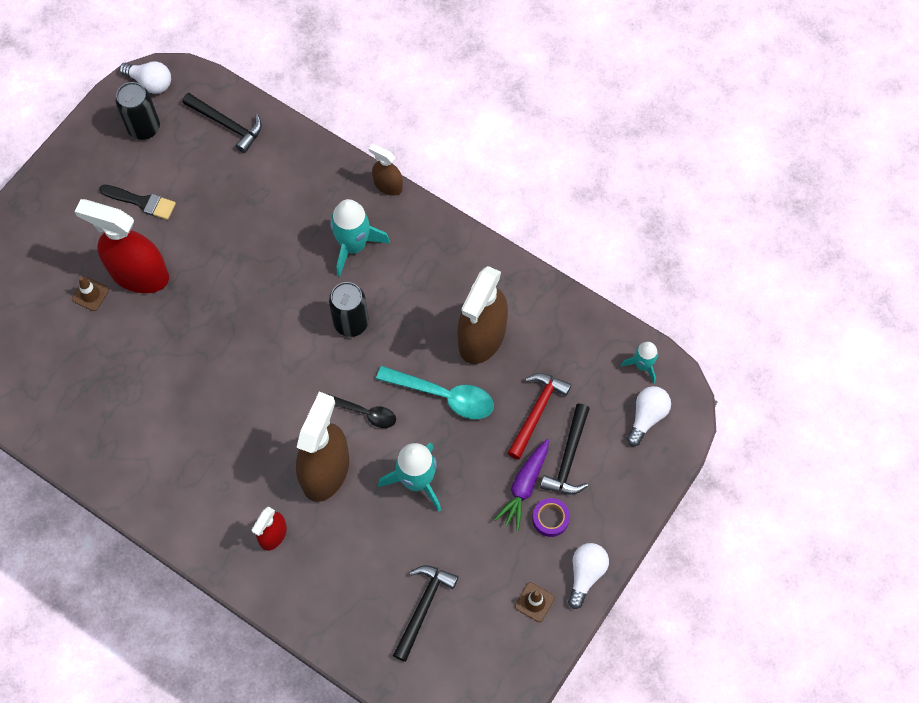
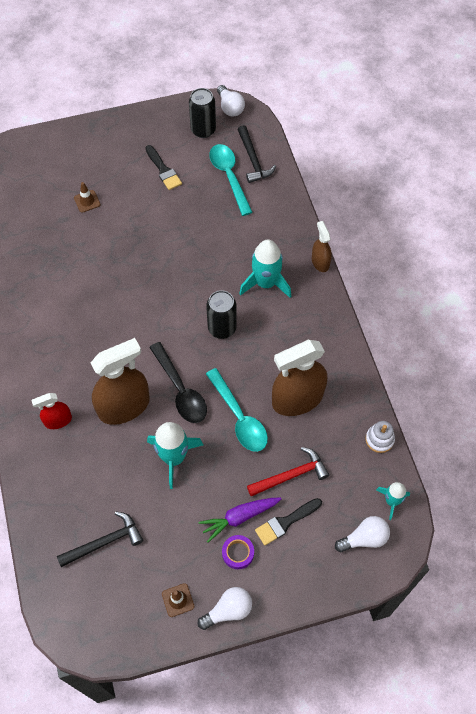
camera: 40 degrees right, 5 degrees down
red spray bottle [74,199,169,293] -> none
black spoon [327,394,396,428] -> black spoon [149,342,207,423], size x1.60
black hammer [540,404,590,495] -> black brush [255,498,322,546]
none -> turquoise spoon [209,144,253,216]
none -> white stacking toy [366,421,395,453]

